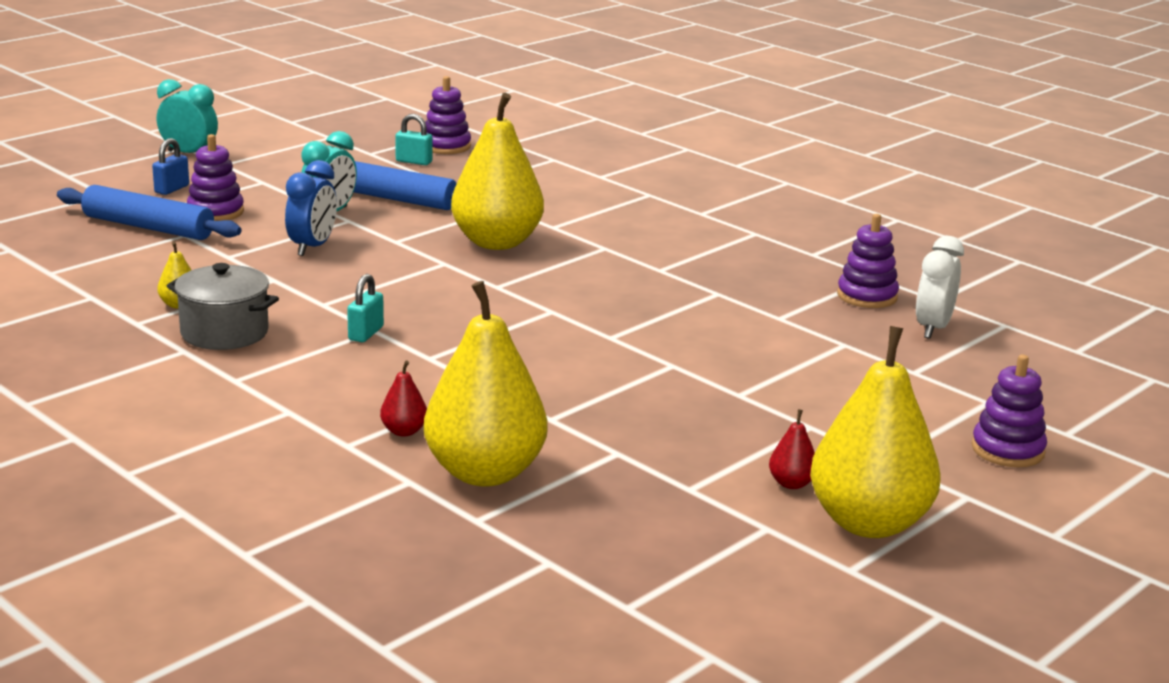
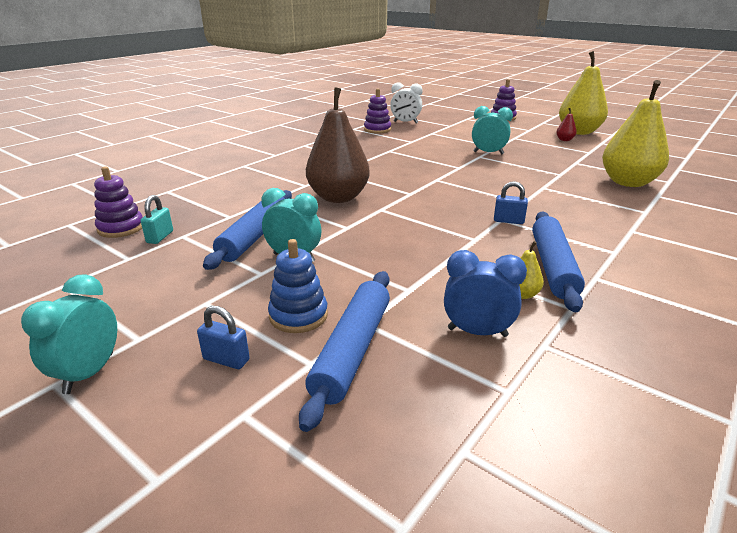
camera: 95 degrees left, 5 degrees up
grey pot [167,263,279,350] -> blue rolling pin [532,212,585,312]
purple stacking toy [187,134,244,221] -> blue stacking toy [268,239,328,333]
blue clock [285,160,337,256] -> blue clock moved to [444,250,527,337]
turquoise padlock [347,274,384,342] -> blue padlock [494,181,528,224]
red pear [380,360,427,436] -> none
yellow pear [451,93,544,250] -> brown pear [306,88,370,203]
none -> turquoise clock [472,106,513,154]

